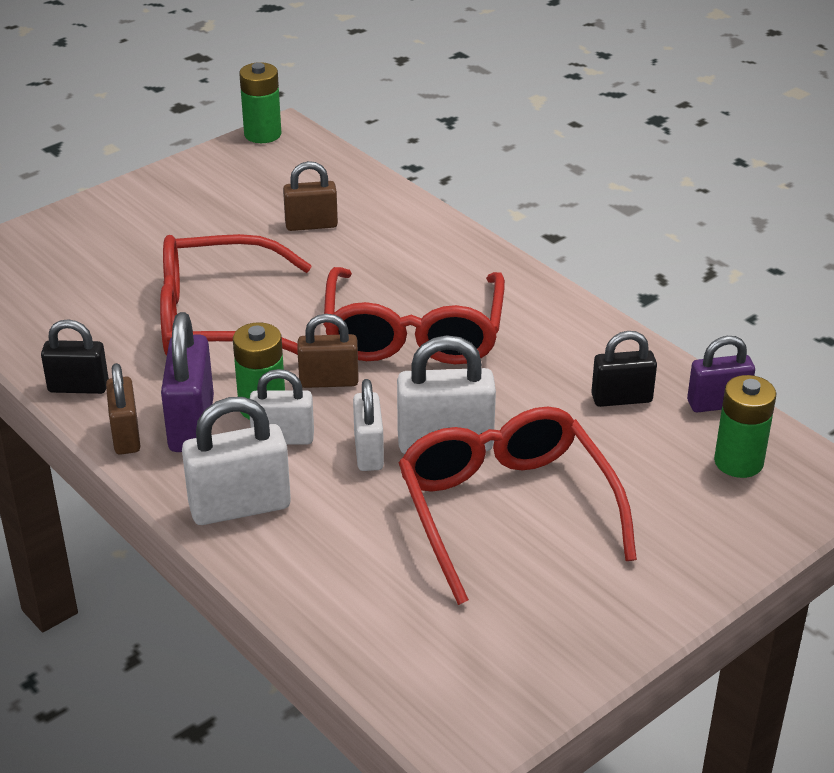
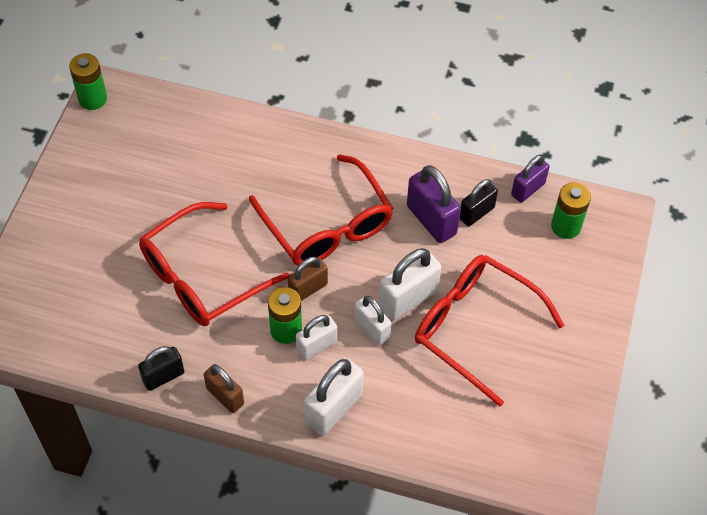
camera: 35 degrees left, 20 degrees up
purple padlock [161,312,214,452] -> purple padlock moved to [407,165,461,243]
brown padlock [283,161,338,231] -> none

